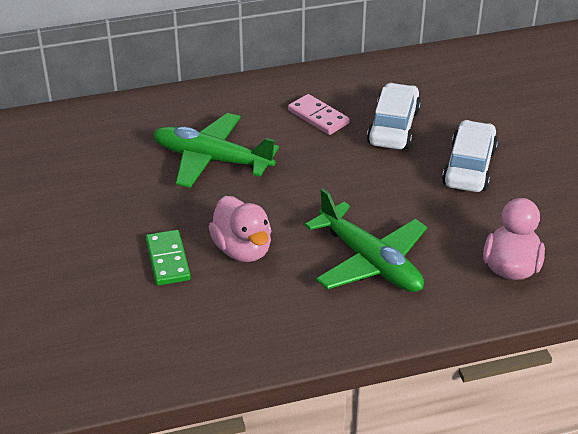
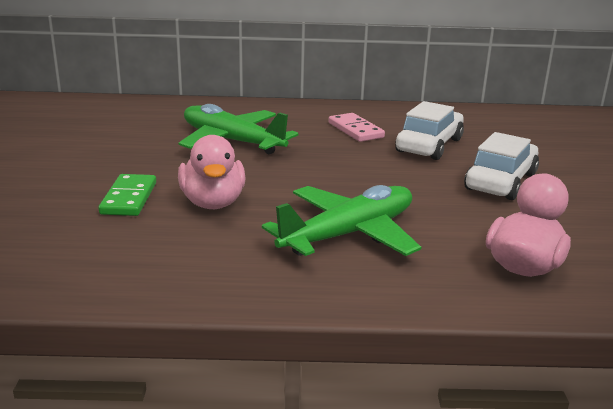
camera: 15 degrees right, 15 degrees down
green plane [305,189,427,292] -> green plane turned 105 degrees counterclockwise [262,185,421,256]

